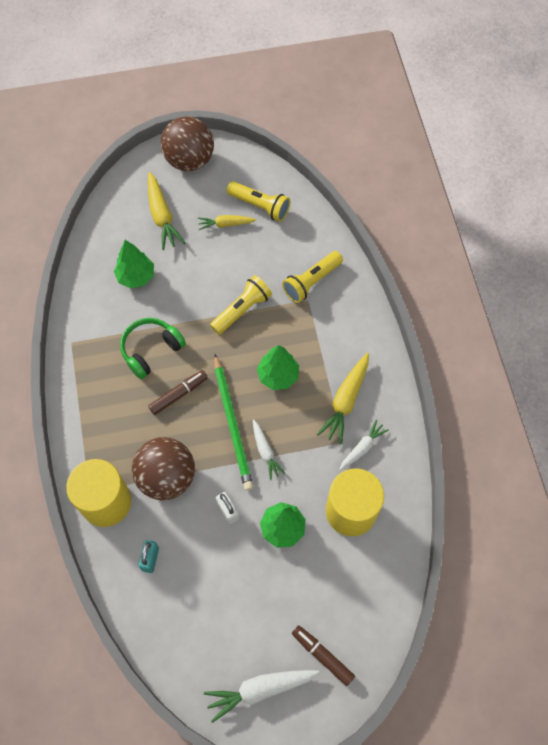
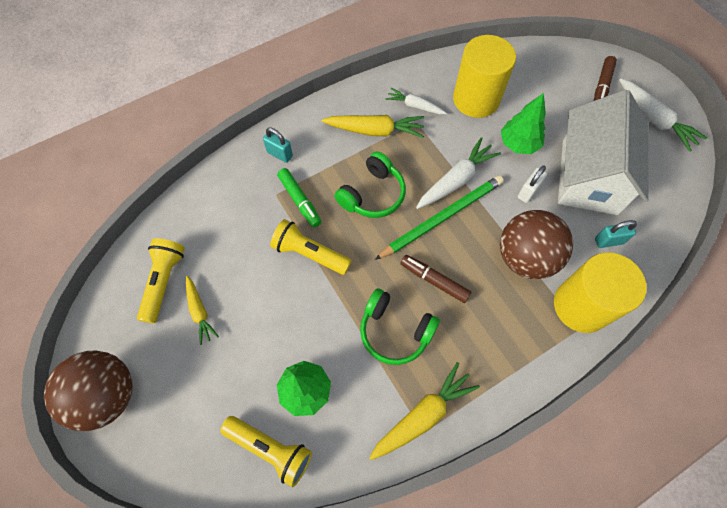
camera: 110 degrees left, 0 degrees up
yellow carrot [148,172,185,250] -> yellow carrot moved to [369,362,480,460]
white carrot [253,419,286,480] -> white carrot [416,137,501,209], size x1.60
green tree [257,345,299,390] -> green headphones [334,151,406,218]
yellow flashlight [282,251,343,303] -> yellow flashlight moved to [220,416,312,487]
none -> turquoise padlock [263,128,293,163]
none -> green marker [277,168,322,227]
none -> white house [558,90,649,215]

